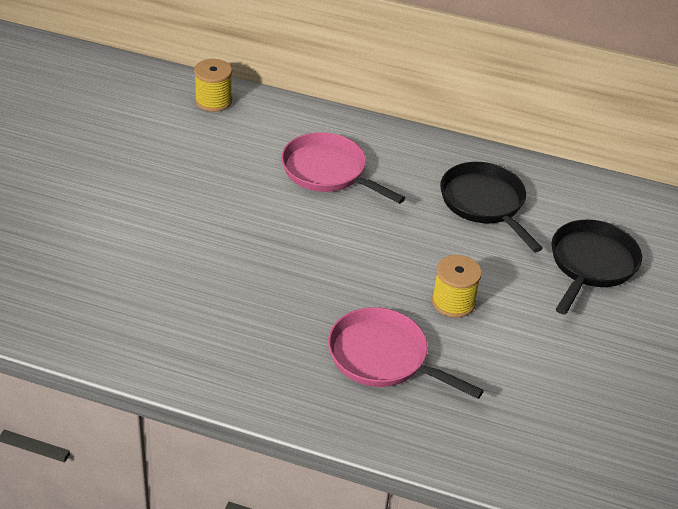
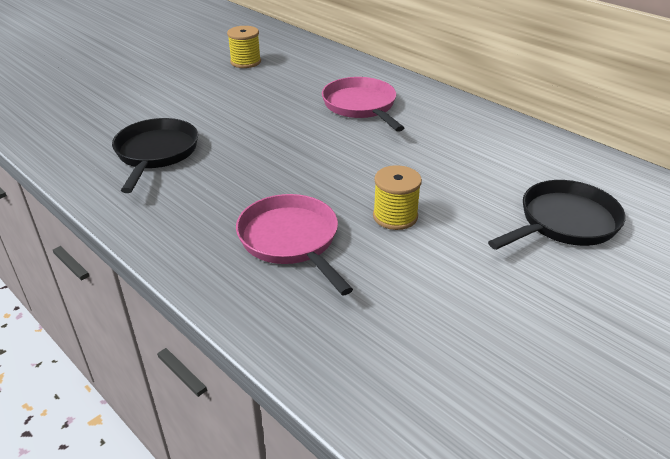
camera: 30 degrees right, 5 degrees down
yellow spool [194,59,232,112] -> yellow spool moved to [227,26,261,68]
black pan [440,162,543,252] -> black pan moved to [112,118,198,193]

